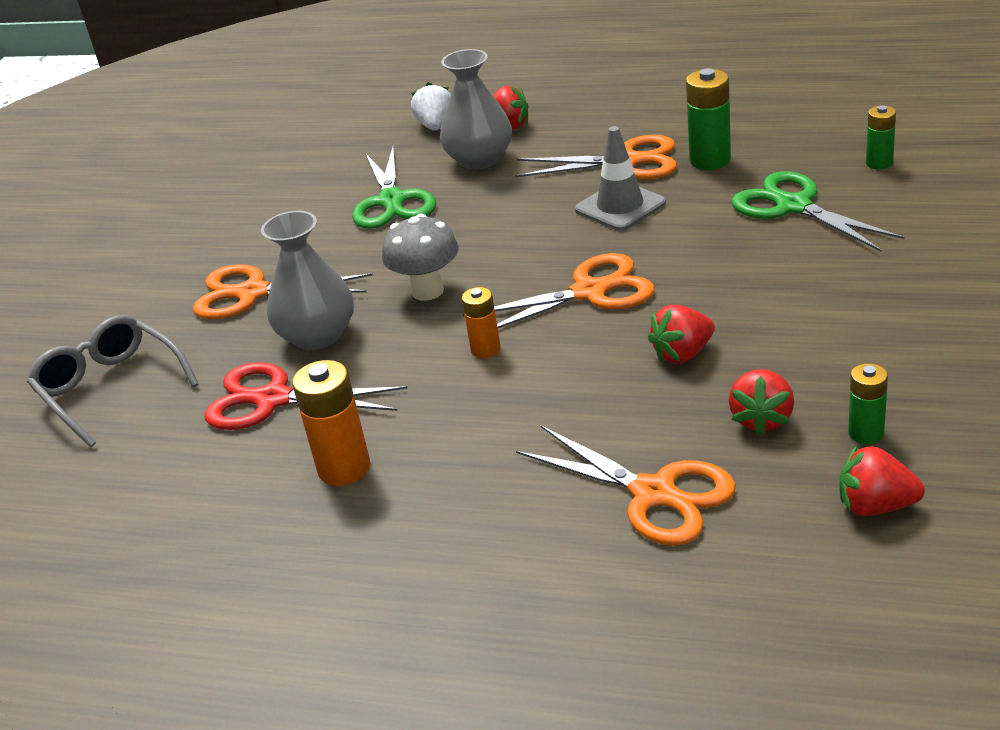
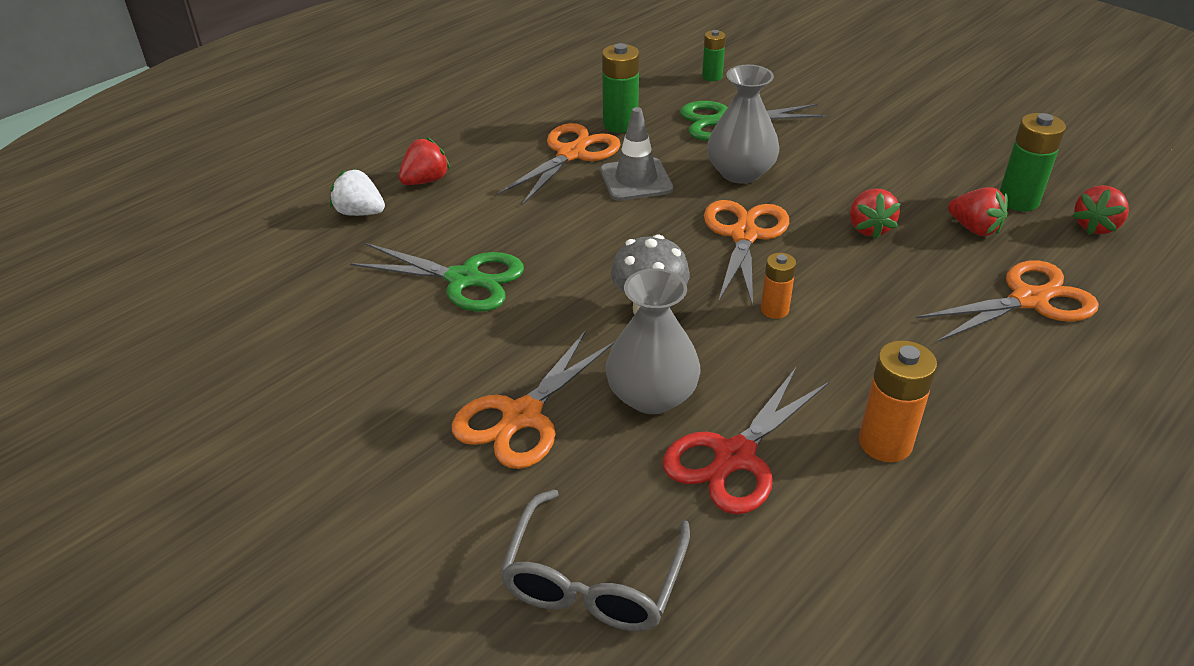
camera: 65 degrees left, 5 degrees up
grey glasses [27,315,199,447] -> grey glasses turned 60 degrees counterclockwise [500,489,690,631]
grey vase [440,49,512,170] -> grey vase moved to [707,65,779,184]
green battery [848,363,888,444] -> green battery [1000,113,1066,211], size x1.62

